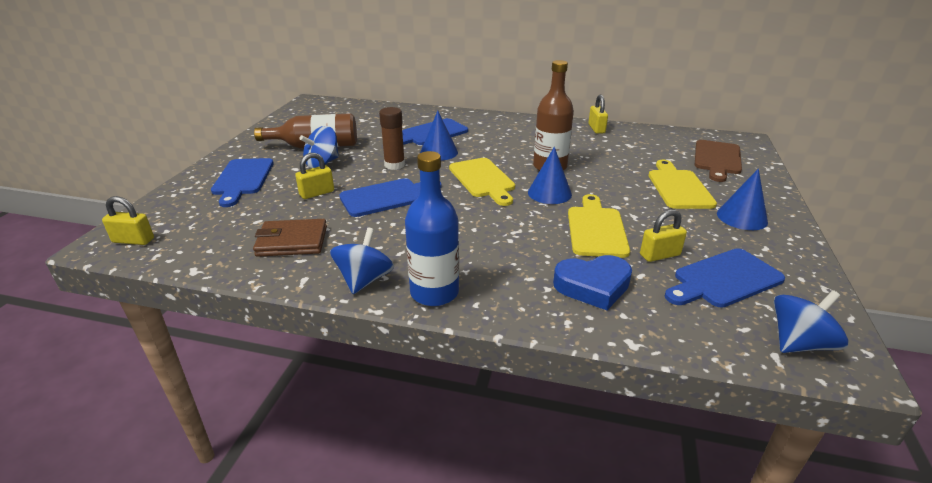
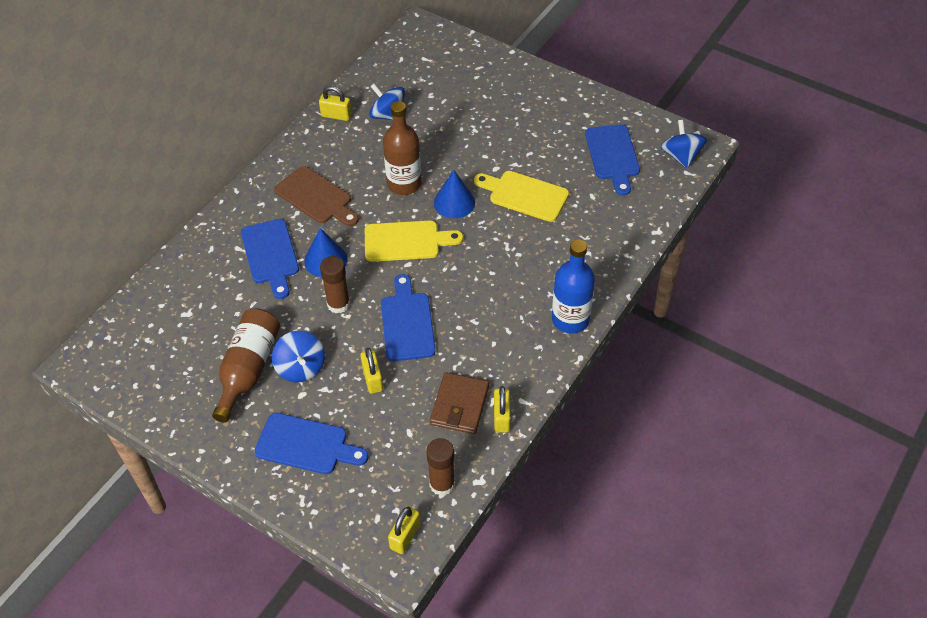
camera: 70 degrees left, 20 degrees up
blue spinning top [330,227,394,294] -> blue spinning top moved to [369,84,405,120]
blue heart [553,255,632,310] -> none
yellow padlock [640,210,687,262] -> yellow padlock moved to [494,386,511,432]
yellow cutting board [649,160,717,209] -> none
brown cutting board [695,140,742,182] -> brown cutting board moved to [274,166,359,226]
blue cone [717,169,768,230] -> none
none -> brown glue stick [426,438,455,496]

